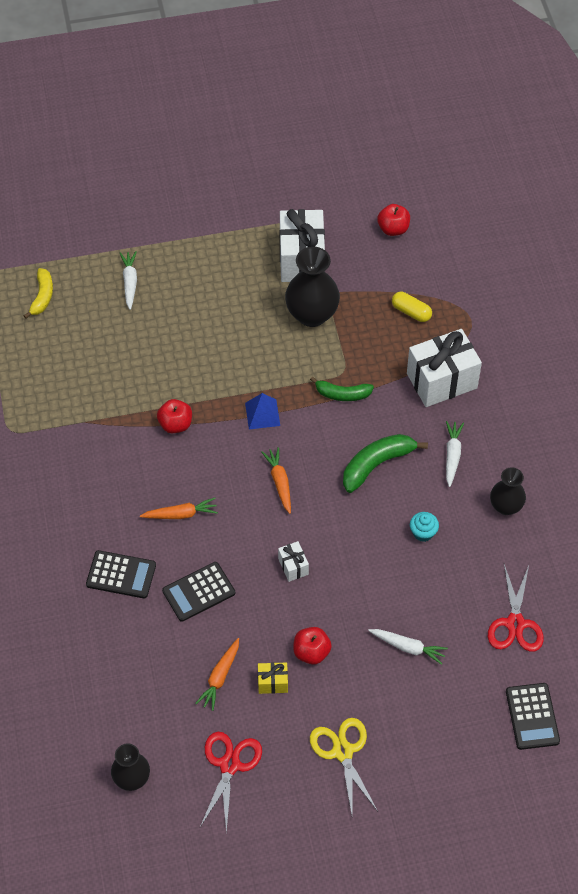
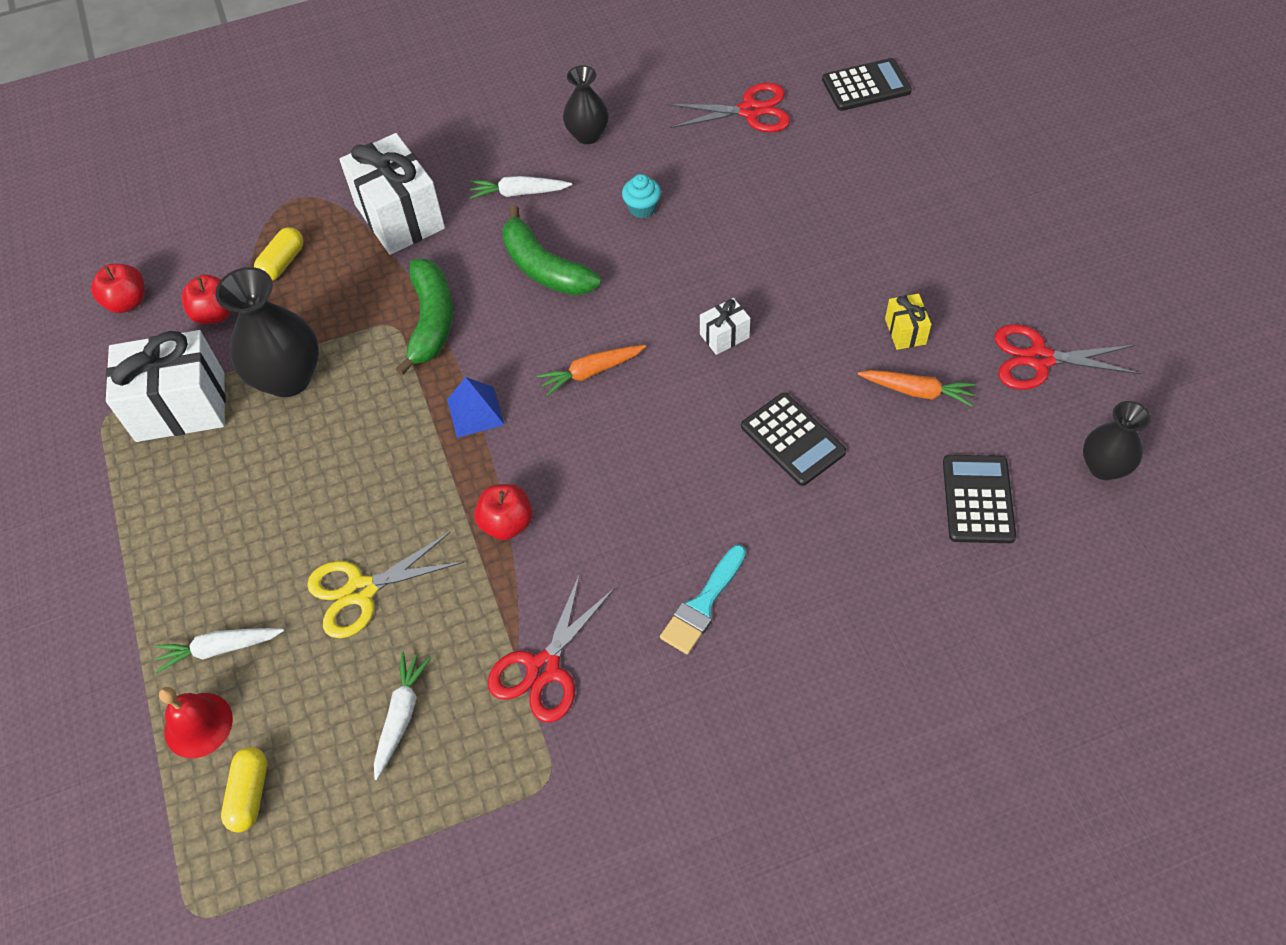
camera: 95 degrees left, 0 degrees up
yellow banana [24,268,53,319] -> yellow capsule [221,747,267,832]
black calculator [86,550,156,598] -> black calculator moved to [943,455,1016,543]
orange carrot [140,498,218,519] -> none
red apple [293,627,332,665] -> red apple moved to [182,275,231,324]
green banana [310,377,374,401] -> green banana [396,259,453,376], size x1.51
yellow scissors [310,718,378,815] -> yellow scissors moved to [307,532,464,638]
white carrot [368,629,448,665] -> white carrot moved to [374,652,431,780]
none -> red bell [159,687,233,758]
none -> red scissors [488,573,615,722]
none -> turquoise brush [660,545,746,654]

